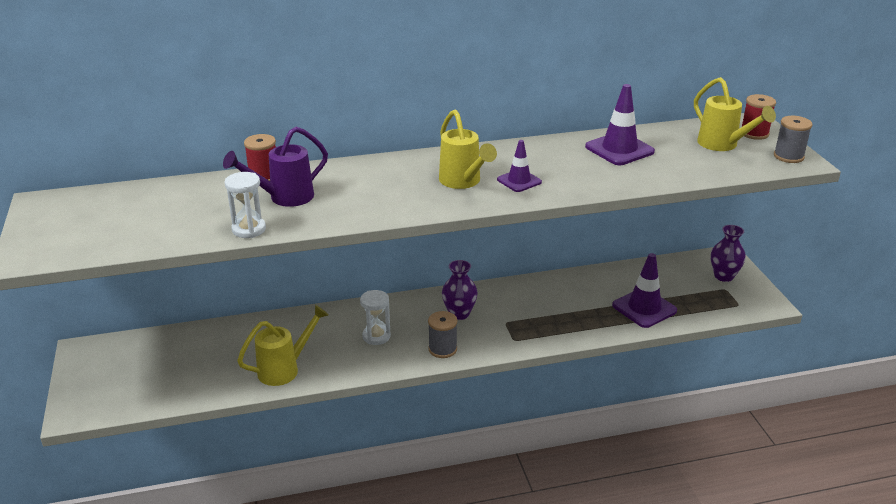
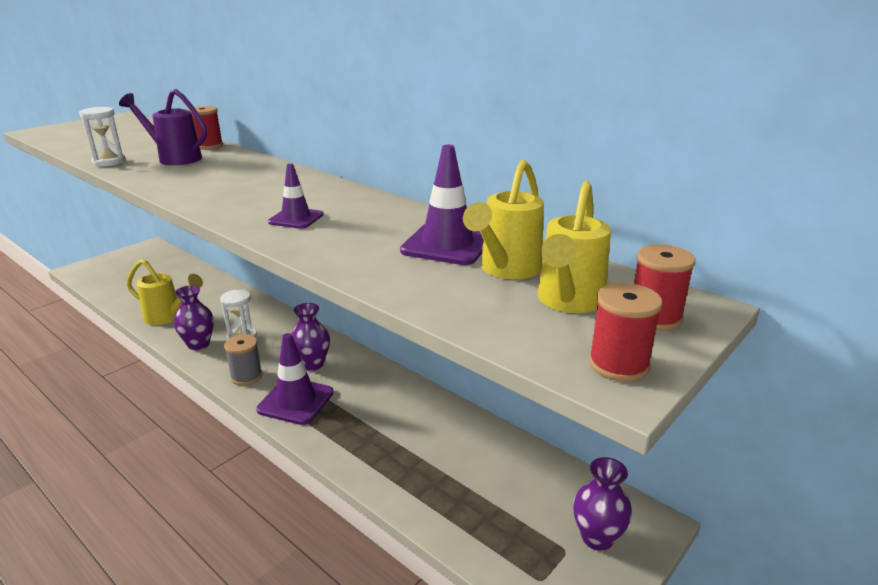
camera: 55 degrees right, 5 degrees down
yellow watering can [439,109,497,189] -> yellow watering can moved to [463,160,544,279]
purple traffic cone [612,253,677,328] -> purple traffic cone moved to [256,333,334,425]
grey spool [774,116,812,163] -> red spool [589,283,663,382]
none -> purple vase [174,285,214,350]

